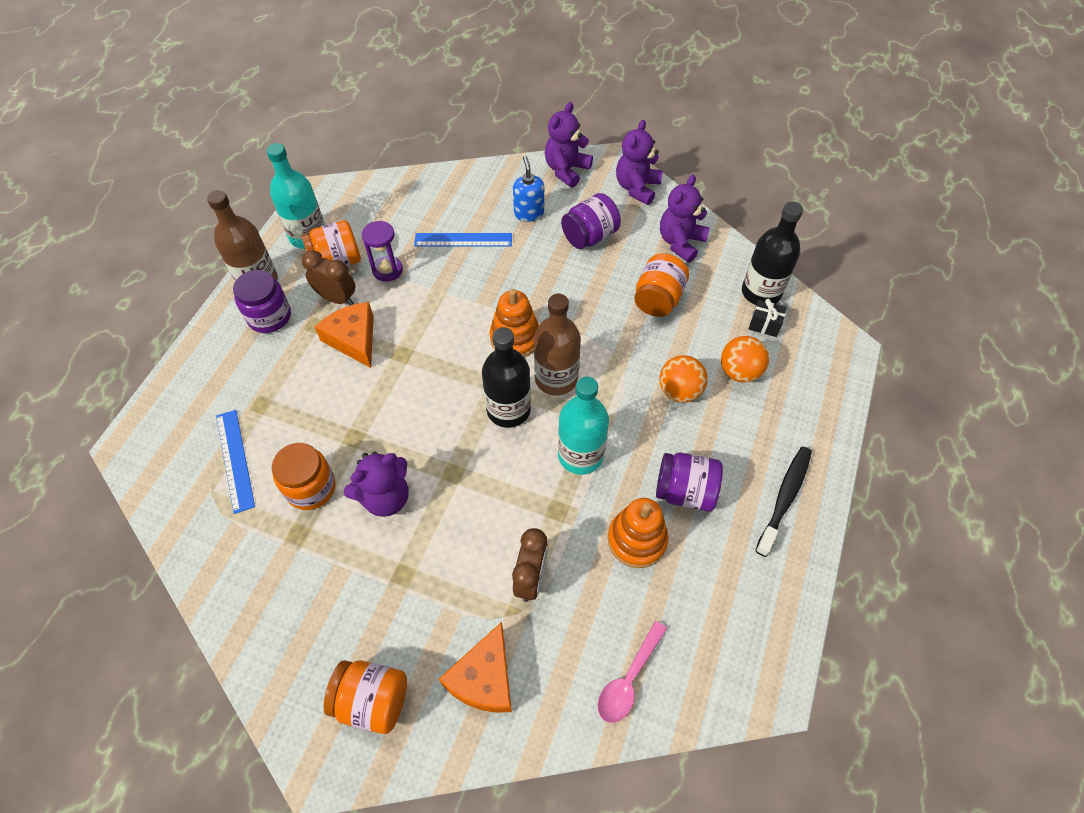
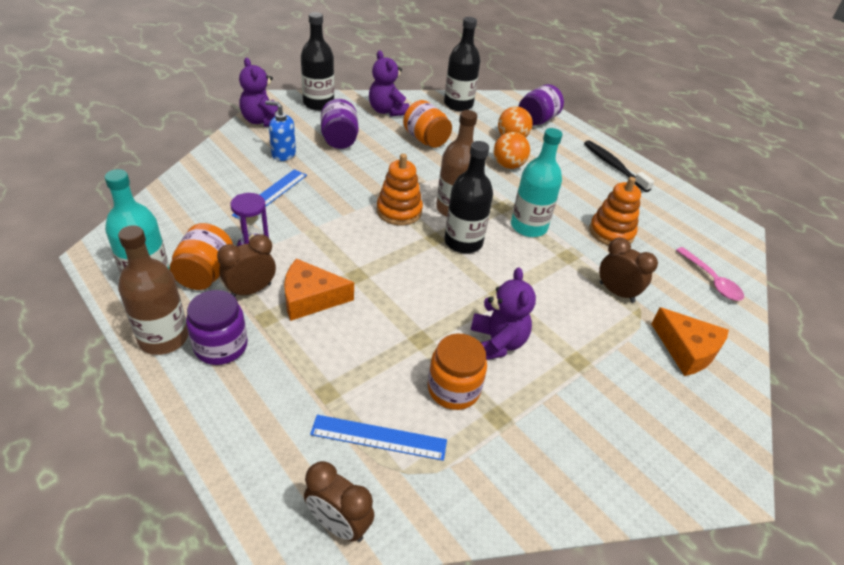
camera: 65 degrees left, 15 degrees down
orange jar [324,660,407,734] -> none
purple teddy bear [616,120,663,205] -> black bottle [301,12,334,111]
purple jar [656,453,723,512] -> purple jar moved to [518,84,564,126]
black gift [749,299,787,337] -> none
none -> brown clock [304,461,374,542]

